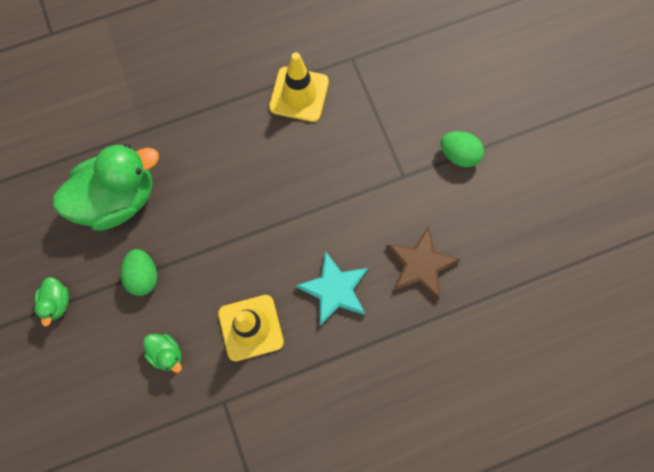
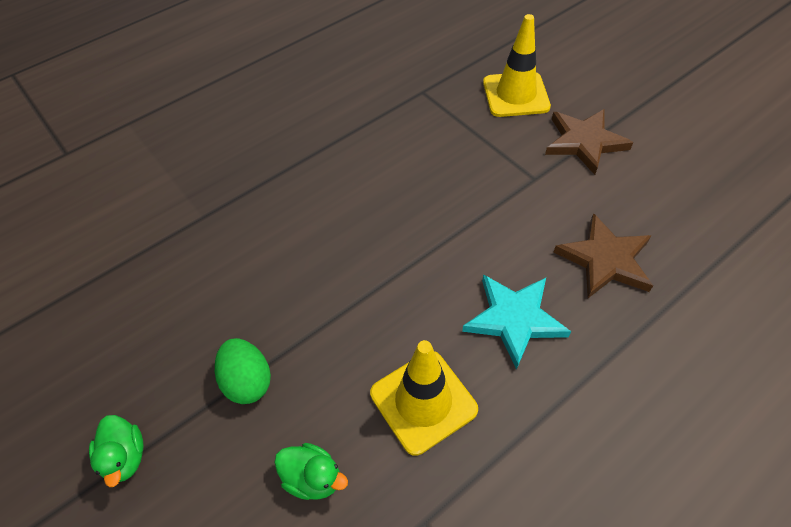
camera: 15 degrees left, 20 degrees down
green duck [53,144,159,231] -> none
yellow traffic cone [269,52,329,122] -> yellow traffic cone moved to [483,14,551,117]
green egg [441,131,484,167] -> brown star [545,109,633,175]

